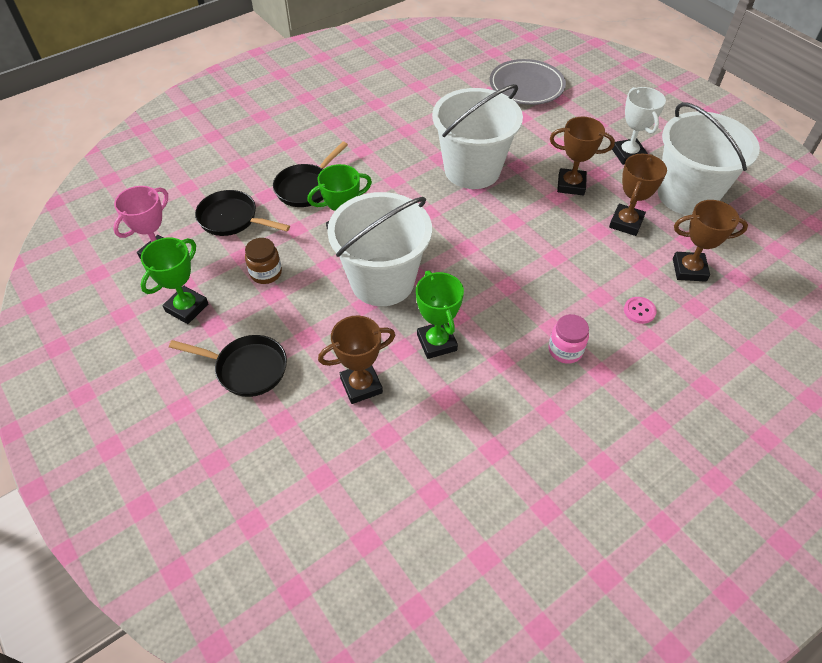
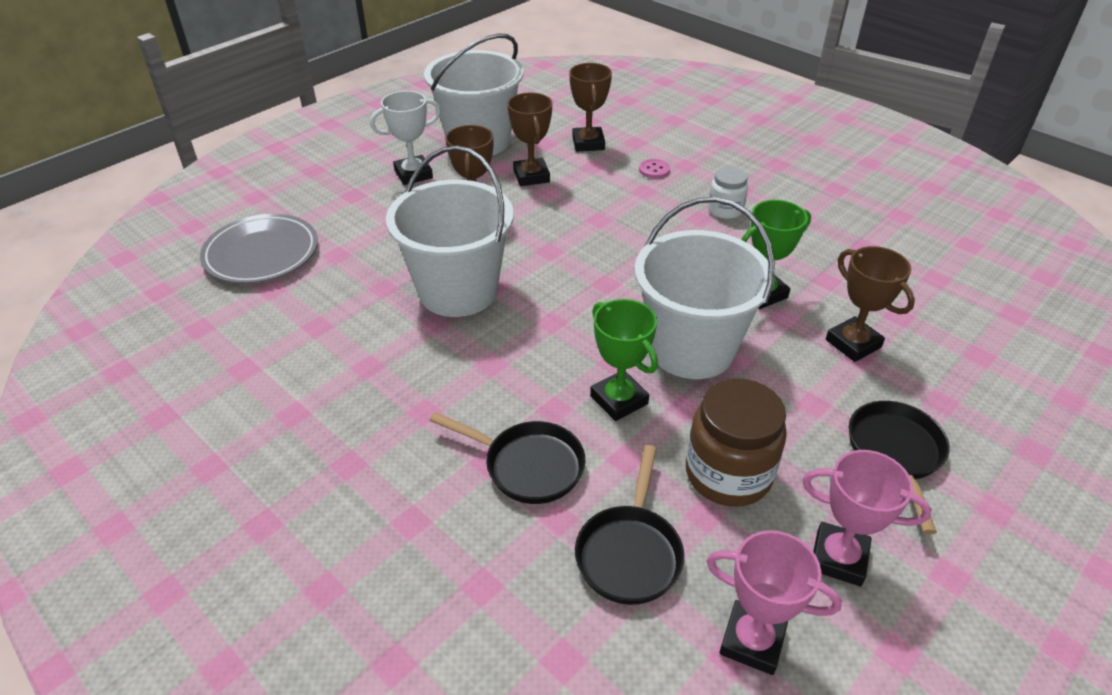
camera: 100 degrees left, 10 degrees down
green trophy [140,238,209,324] -> pink trophy [802,450,931,587]
brown jar [245,238,282,284] -> brown jar [686,378,787,507], size x1.75
pink jar [548,314,589,364] -> white jar [708,167,748,219]
brown trophy [609,154,667,236] -> brown trophy turned 60 degrees clockwise [507,93,552,186]

